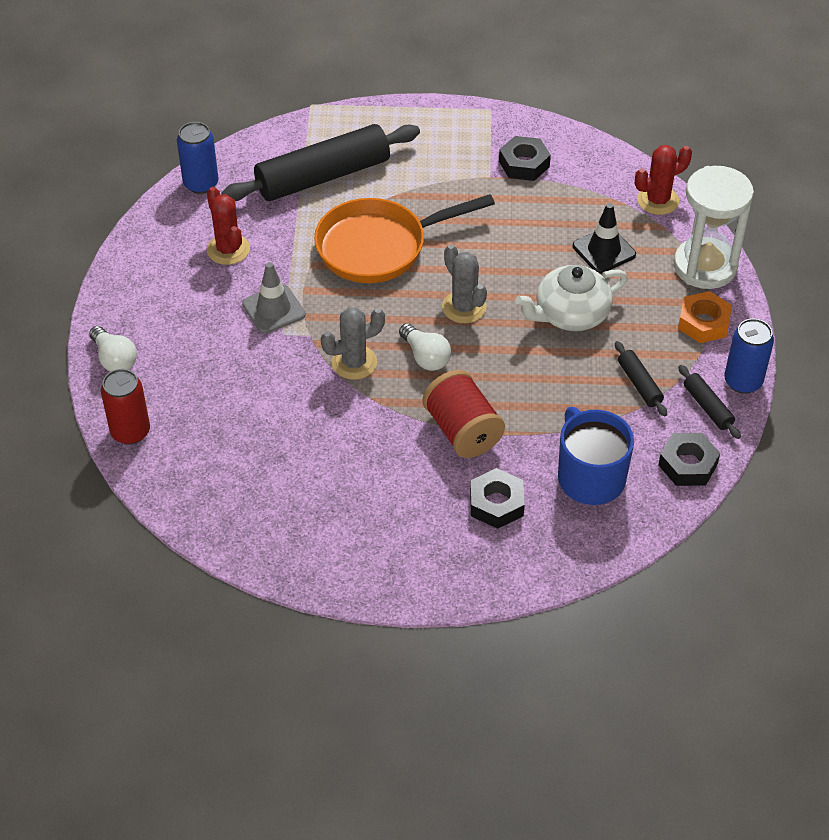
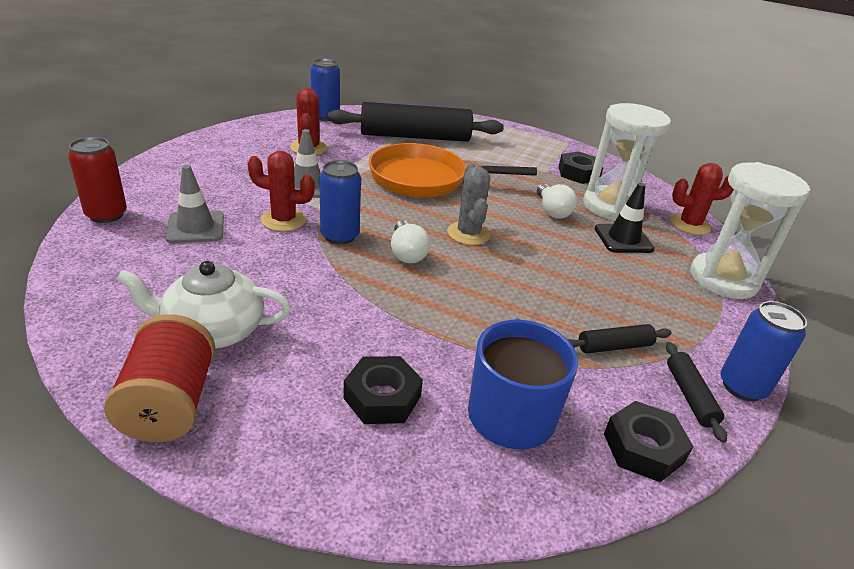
camera: 20 degrees right, 15 degrees down
white light bulb [89,326,137,372] -> white light bulb moved to [537,184,577,219]
grey cactus [321,307,385,380] -> blue can [320,160,361,245]
red spool [423,370,505,458] -> red spool moved to [104,314,215,442]
white teapot [515,265,627,331] -> white teapot moved to [116,261,291,349]
black rolling pin [615,341,667,417] -> black rolling pin turned 75 degrees clockwise [567,324,671,354]
orange nut [678,291,732,343] -> none
none -> grey traffic cone [165,165,224,243]
none -> red cactus [247,151,315,232]
none -> white hourglass [583,103,671,221]

